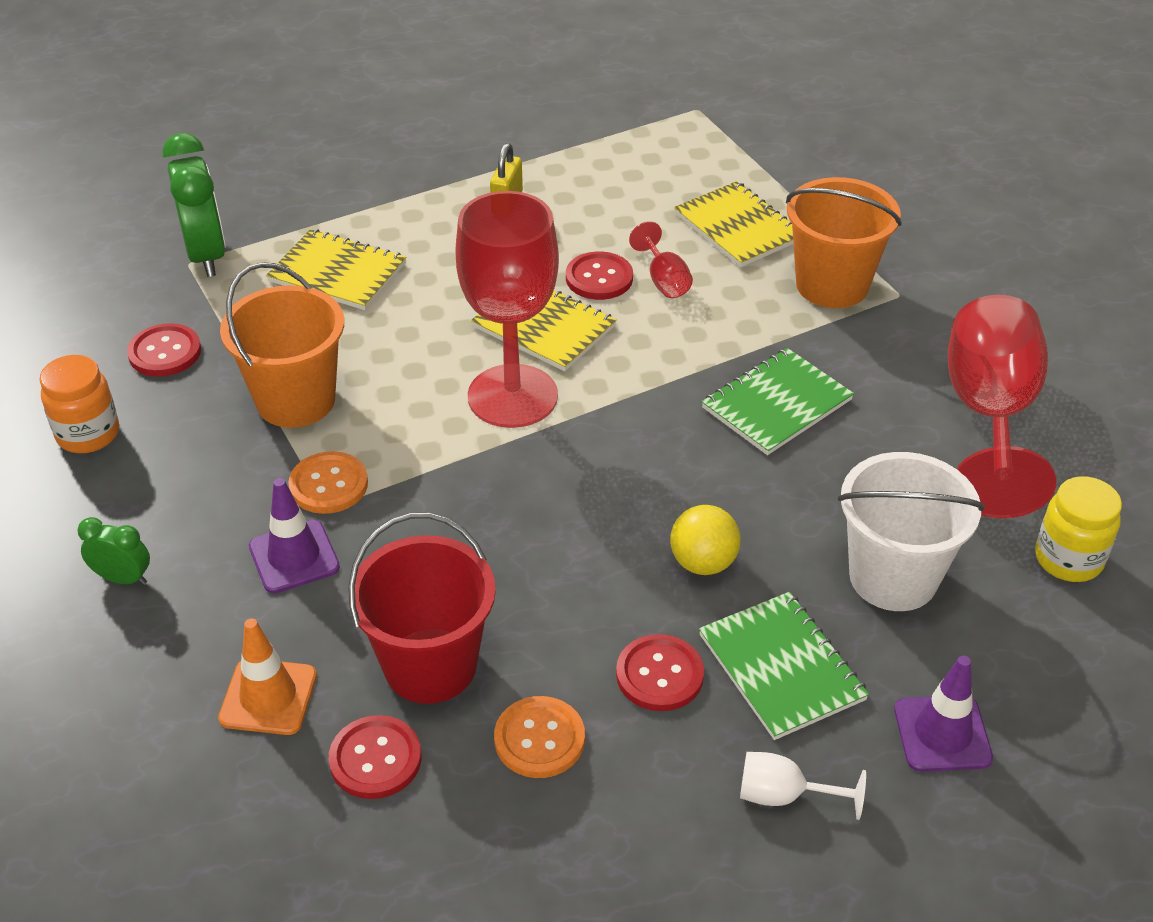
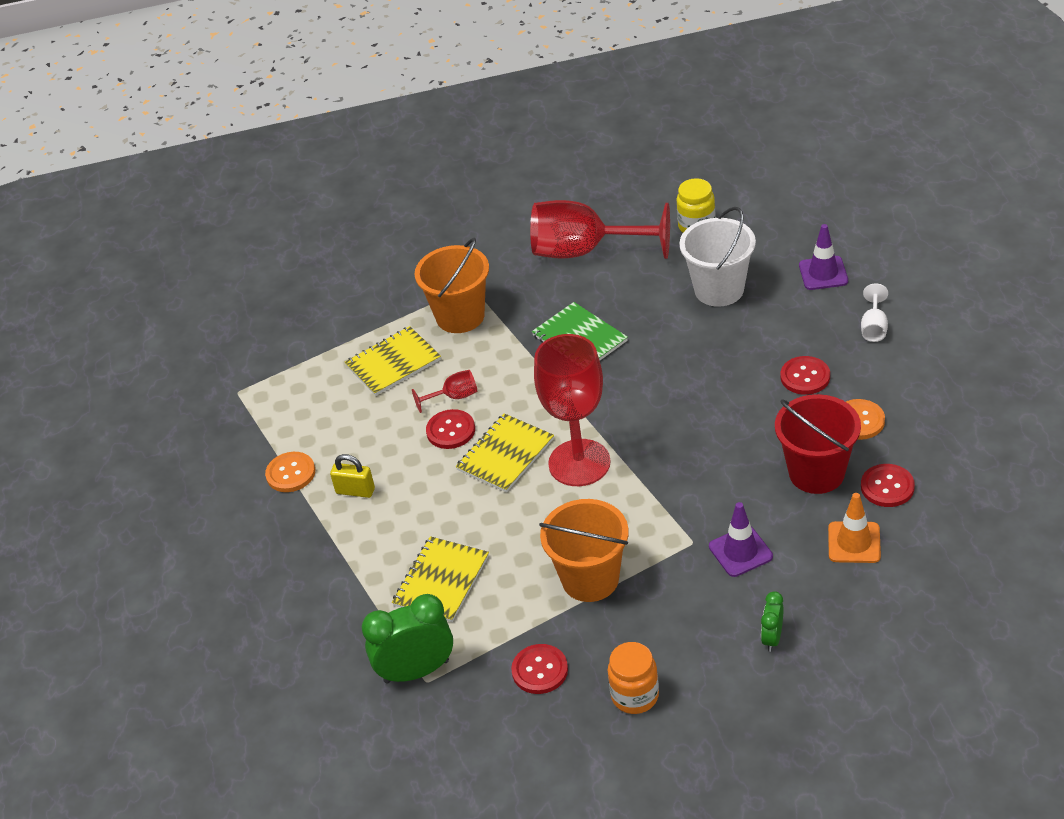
camera: 85 degrees left, 0 degrees up
orange button [288,451,368,514] -> orange button moved to [265,452,315,492]
yellow ball [670,505,741,575] -> none
green notebook [699,592,869,740] -> none

